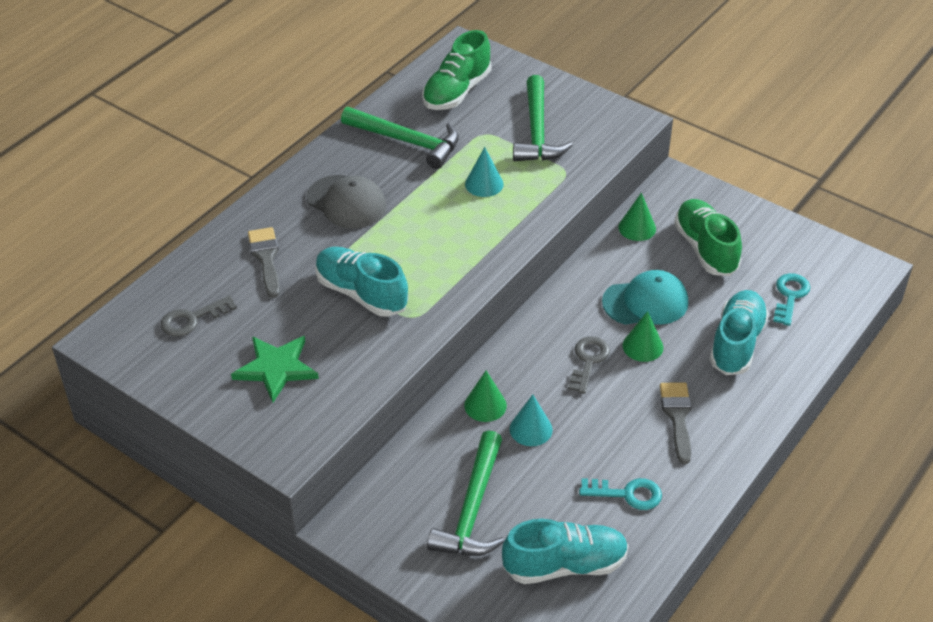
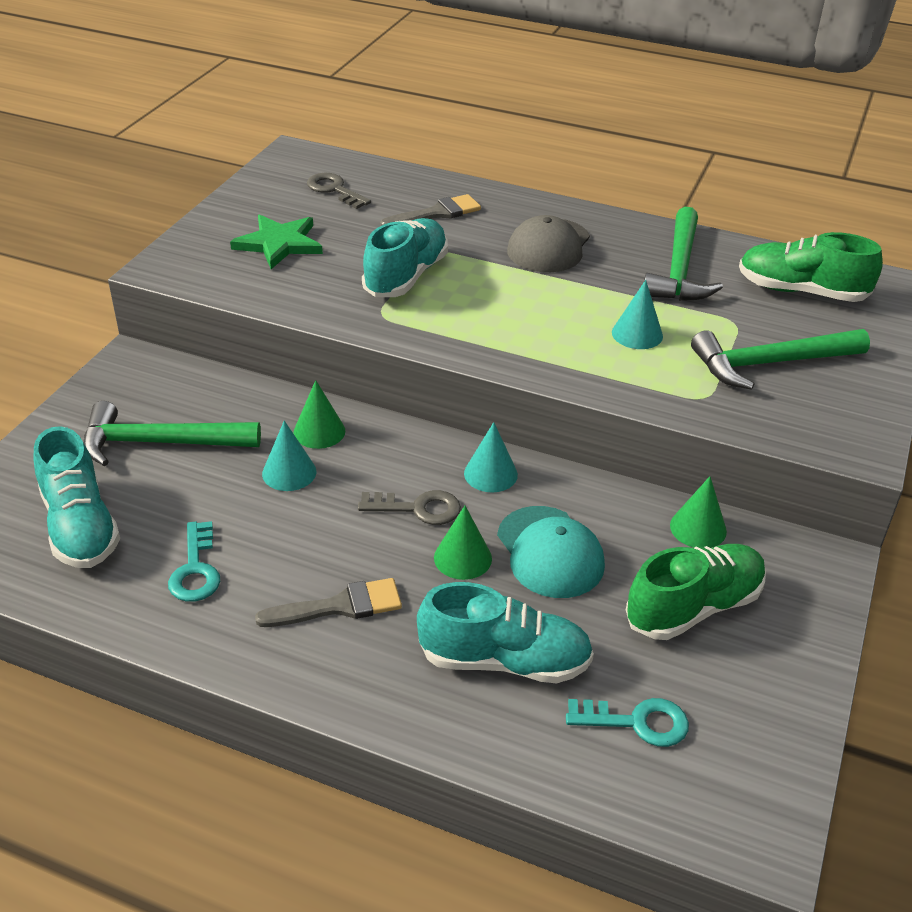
camera: 75 degrees right, 5 degrees down
none -> turquoise cone [464,422,518,493]

